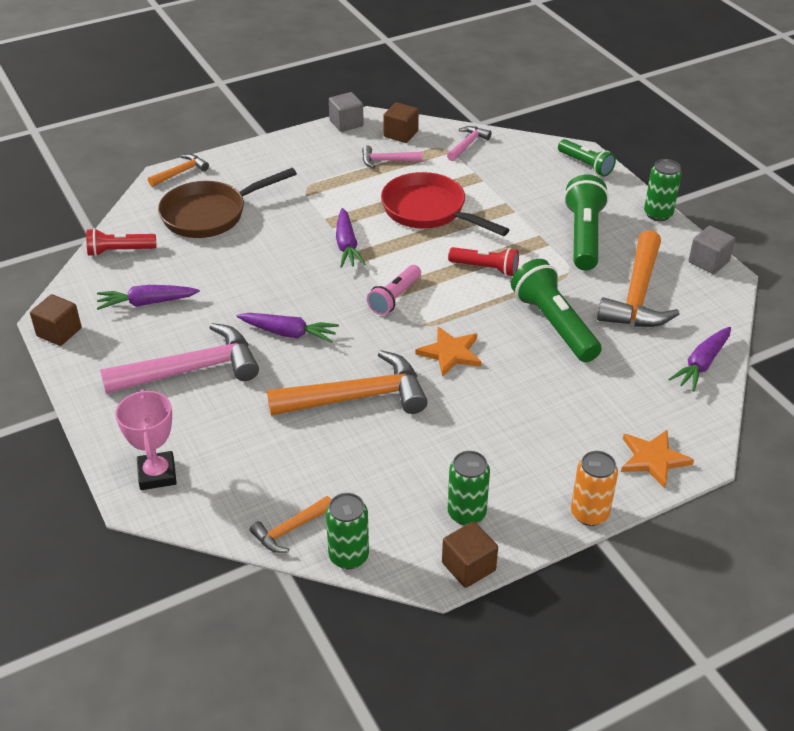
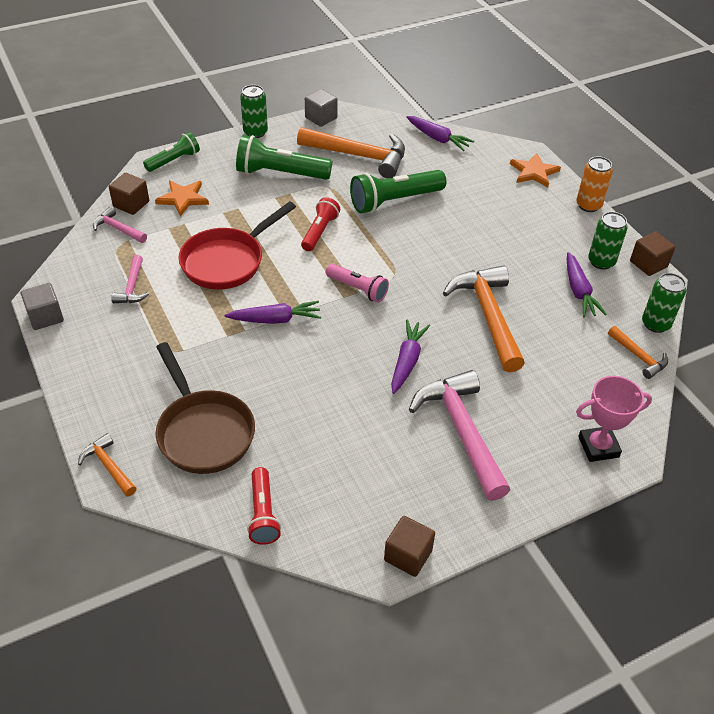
camera: 90 degrees left, 5 degrees up
purple carrot [97,285,200,310] -> purple carrot moved to [567,252,607,317]
brown cube [383,102,419,143] -> brown cube moved to [109,173,149,215]
orange star [415,327,481,377] -> orange star moved to [155,181,209,216]

